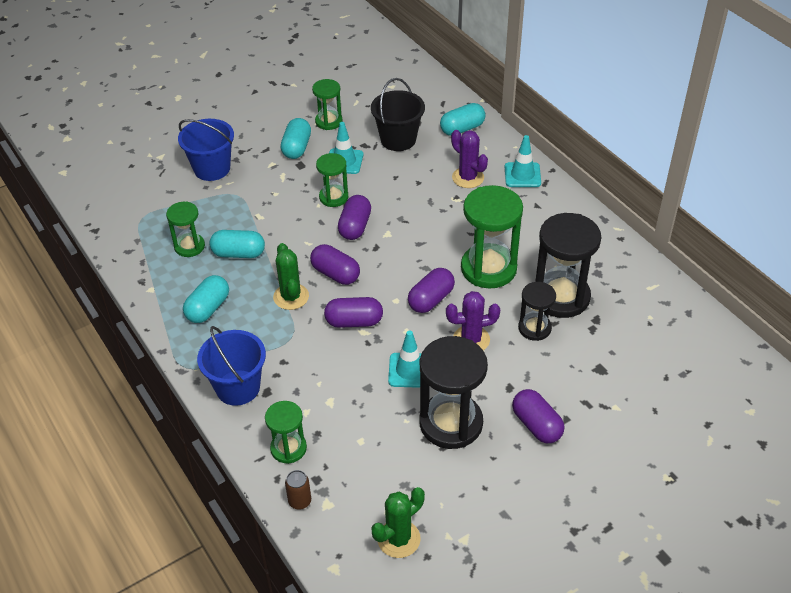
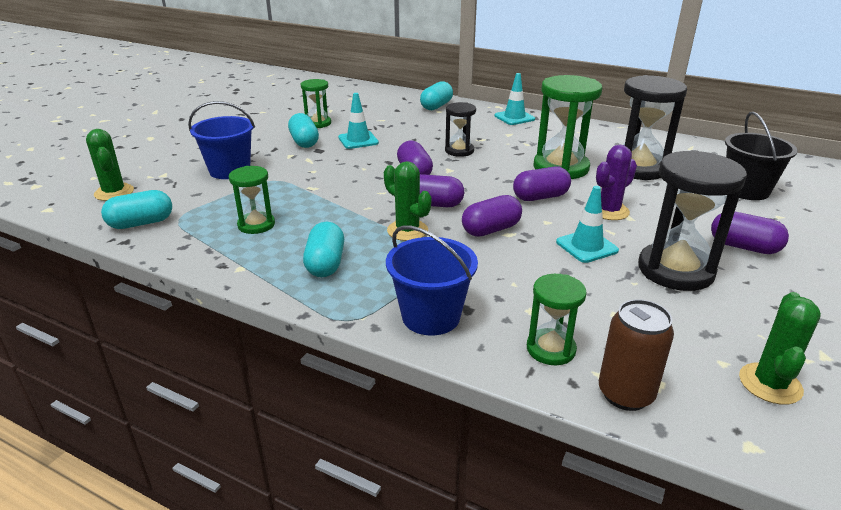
camera: 30 degrees left, 15 degrees down
turquoise capsule [209,230,265,258] -> turquoise capsule moved to [101,190,172,229]
brown can [285,470,311,510] -> brown can [599,299,674,411], size x1.70
green hourglass [316,153,348,207] -> none
black bucket [371,78,425,151] -> black bucket moved to [725,112,798,200]
purple capsule [408,268,455,313] -> purple capsule turned 60 degrees clockwise [513,166,571,201]
purple cactus [451,130,488,188] -> none
black hourglass [518,282,556,341] -> black hourglass moved to [445,102,476,157]
none -> green cactus [86,129,134,201]

